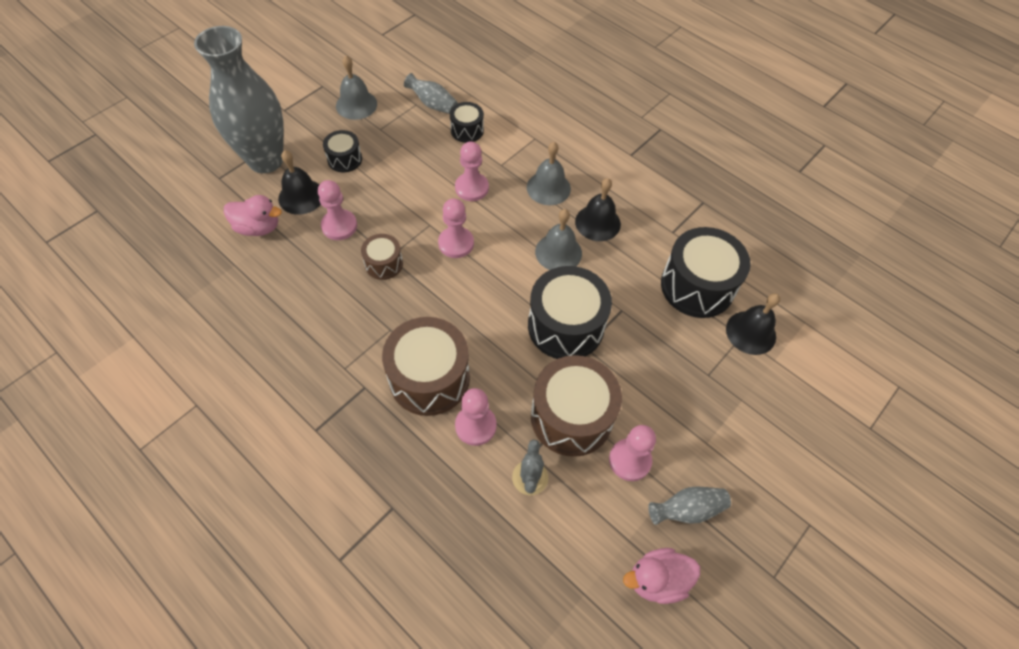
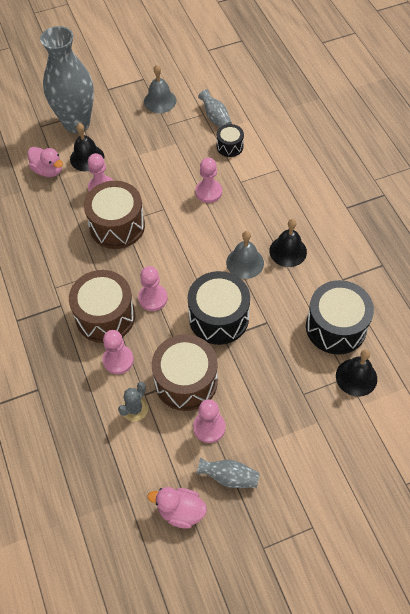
camera: 30 degrees right, 0 degrees up
black drum [323,130,362,172] -> none
brown drum [361,234,403,280] -> brown drum [84,181,145,249], size x1.93
pink pawn [438,198,474,258] -> pink pawn moved to [138,266,168,311]
grey bell [527,142,571,205] -> none

